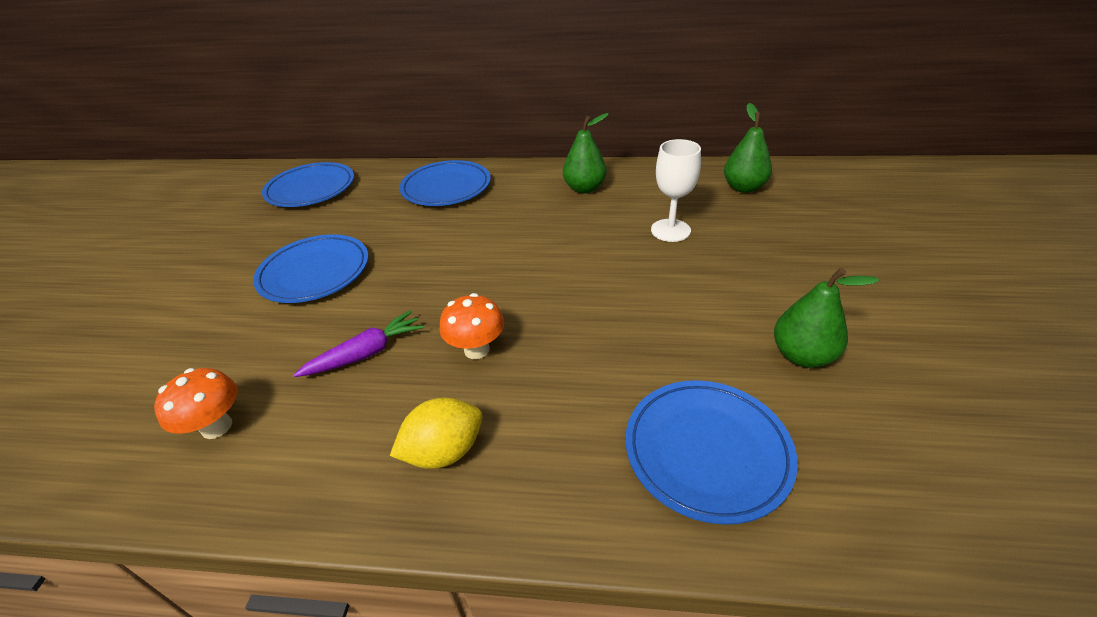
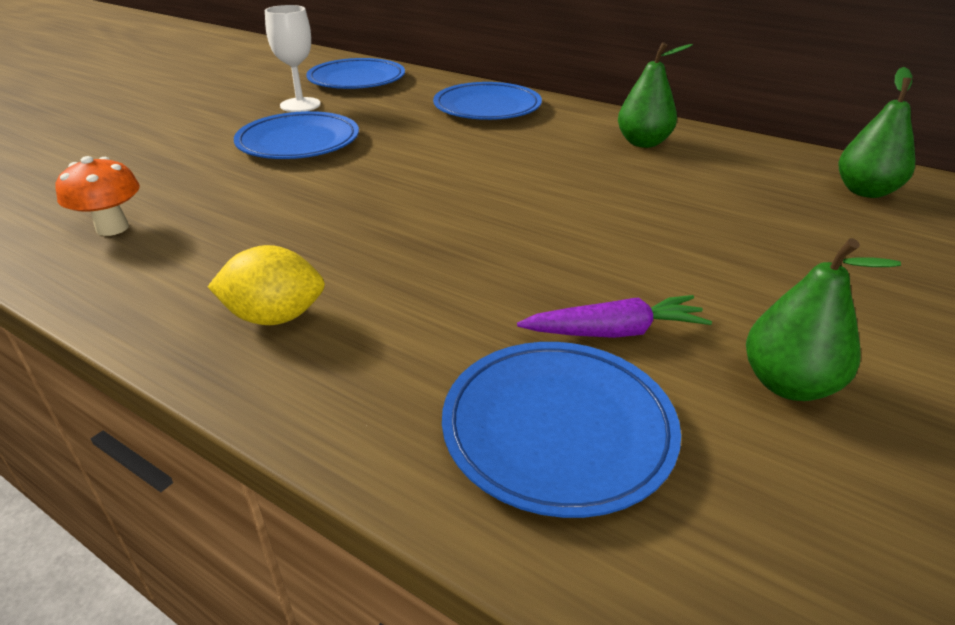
camera: 25 degrees right, 5 degrees down
purple carrot [294,310,424,377] -> purple carrot moved to [517,295,712,338]
orange mushroom [440,293,504,359] -> none
white goblet [651,139,701,242] -> white goblet moved to [265,5,321,112]

